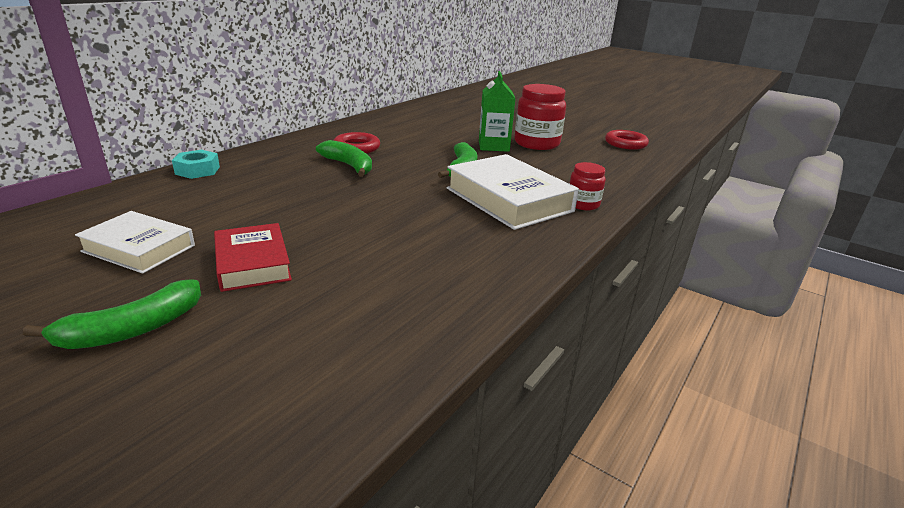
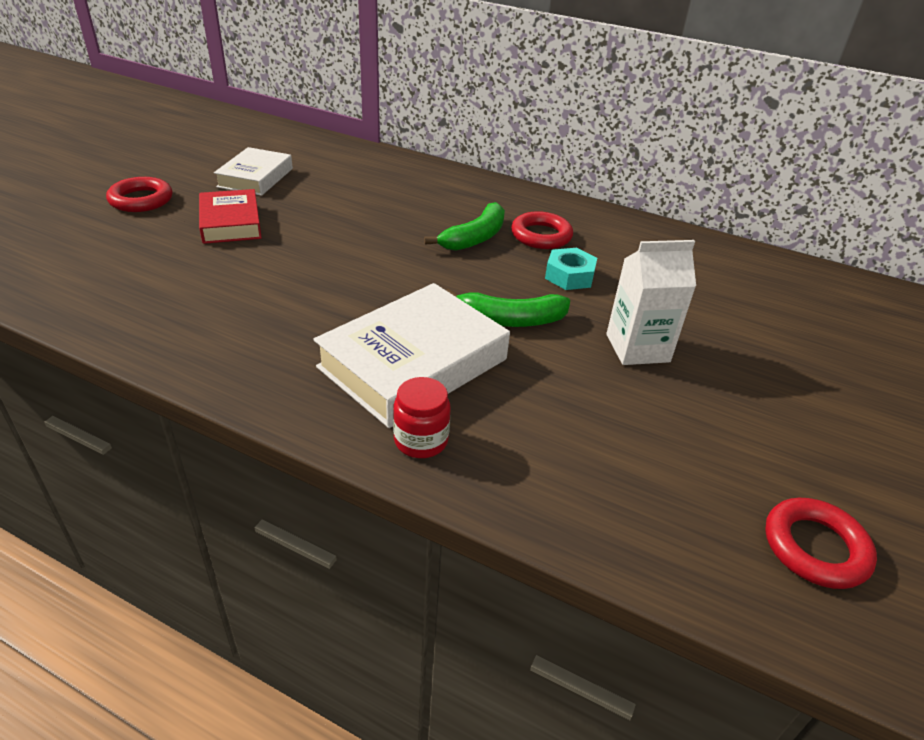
camera: 80 degrees right, 10 degrees up
green banana [23,280,201,349] -> red ring [106,177,173,212]
turquoise nut [172,150,220,179] -> turquoise nut moved to [545,248,597,290]
red book [214,223,292,292] -> red book turned 75 degrees counterclockwise [199,189,262,244]
green carton [479,71,515,152] -> white carton [606,240,696,365]
red jar [514,84,566,150] -> none

